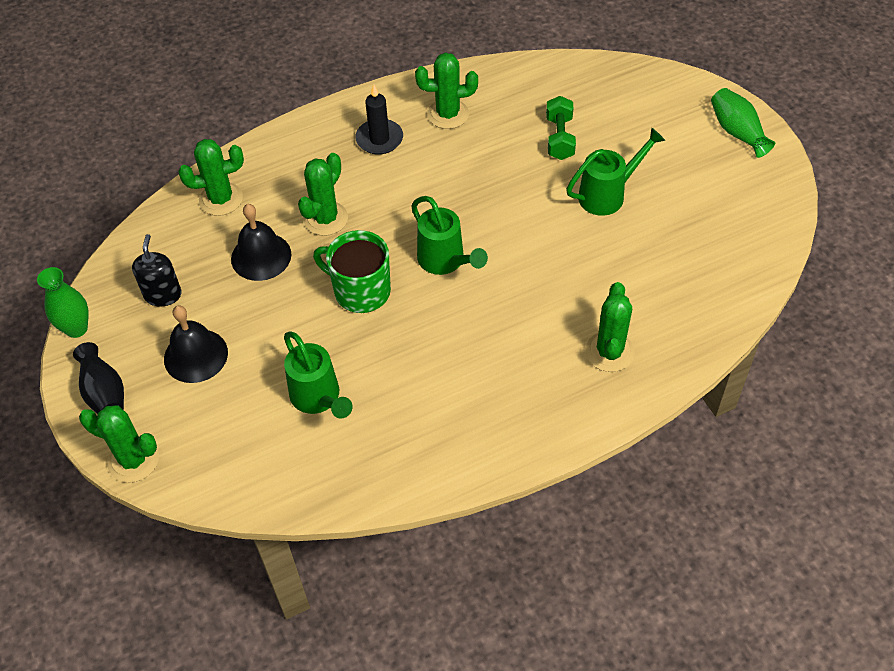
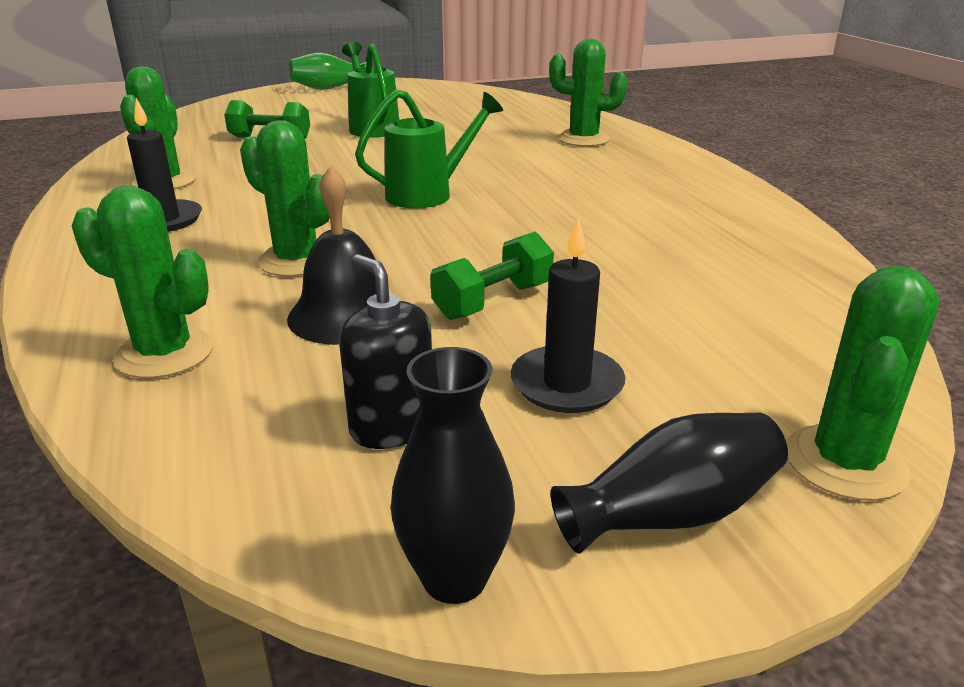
camera: 85 degrees left, 25 degrees down
green vase [37,267,89,338] -> black vase [391,347,515,604]
black soap dispenser [132,234,182,307] -> black soap dispenser turned 45 degrees clockwise [339,254,432,449]
black bell [164,306,228,383] -> black candle [511,217,625,413]
green cactus [178,139,244,216] -> green cactus turned 60 degrees counterclockwise [72,186,213,378]
green watering can [284,331,352,419] -> none
green mug [313,230,391,313] -> none
none -> green dumbbell [430,232,554,320]

